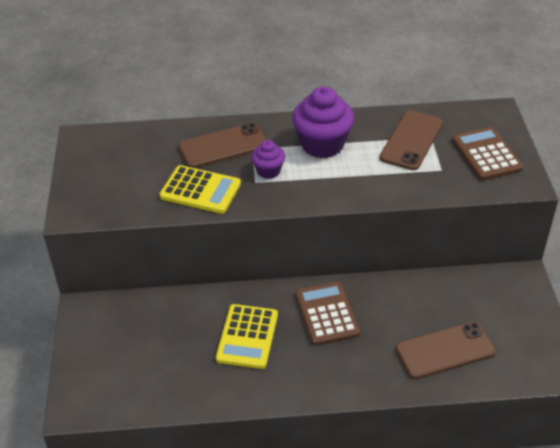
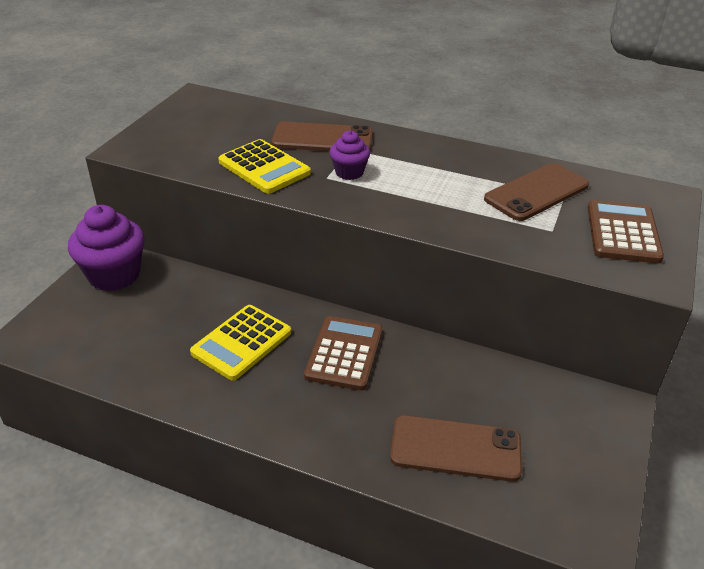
camera: 25 degrees right, 5 degrees down
purple cupcake [292,86,354,158] -> purple cupcake moved to [68,205,145,291]

